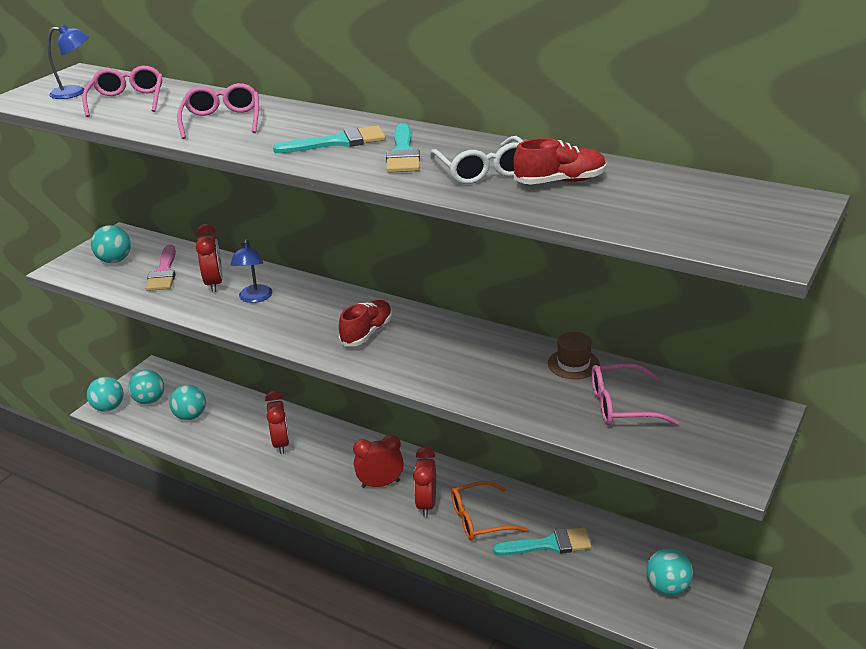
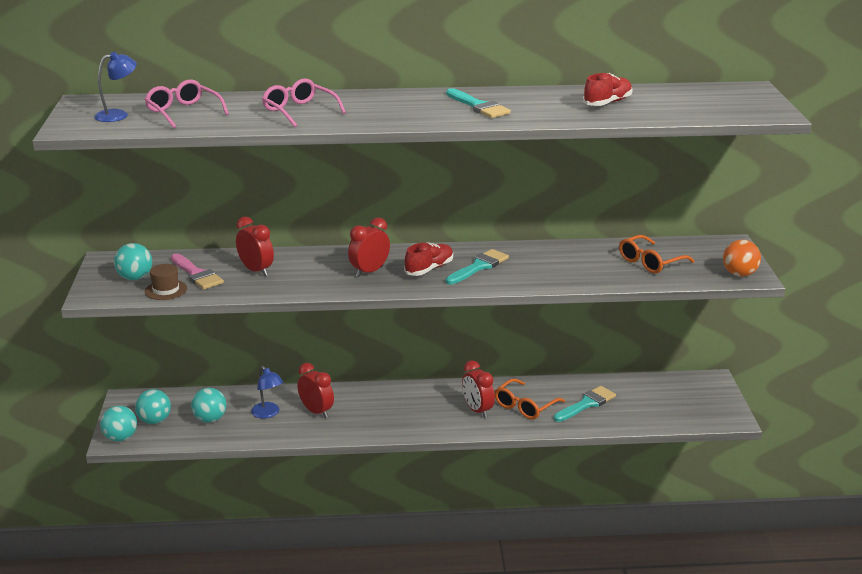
camera: 35 degrees left, 5 degrees down
blue lamp [230,239,272,303] -> blue lamp moved to [251,366,283,419]
turquoise brush [273,126,386,153] -> turquoise brush moved to [446,249,509,284]
red shoe [339,300,392,346] -> red shoe turned 45 degrees clockwise [404,242,453,276]
red clock [353,434,404,488] -> red clock moved to [348,218,390,277]
white glasses [430,136,523,184] -> none
brown hat [548,332,600,379] -> brown hat moved to [145,264,187,300]
pink glasses [591,363,679,425] -> orange glasses [619,235,695,273]
turquoise ball [646,549,693,595] -> none
none -> orange ball [723,240,761,277]

